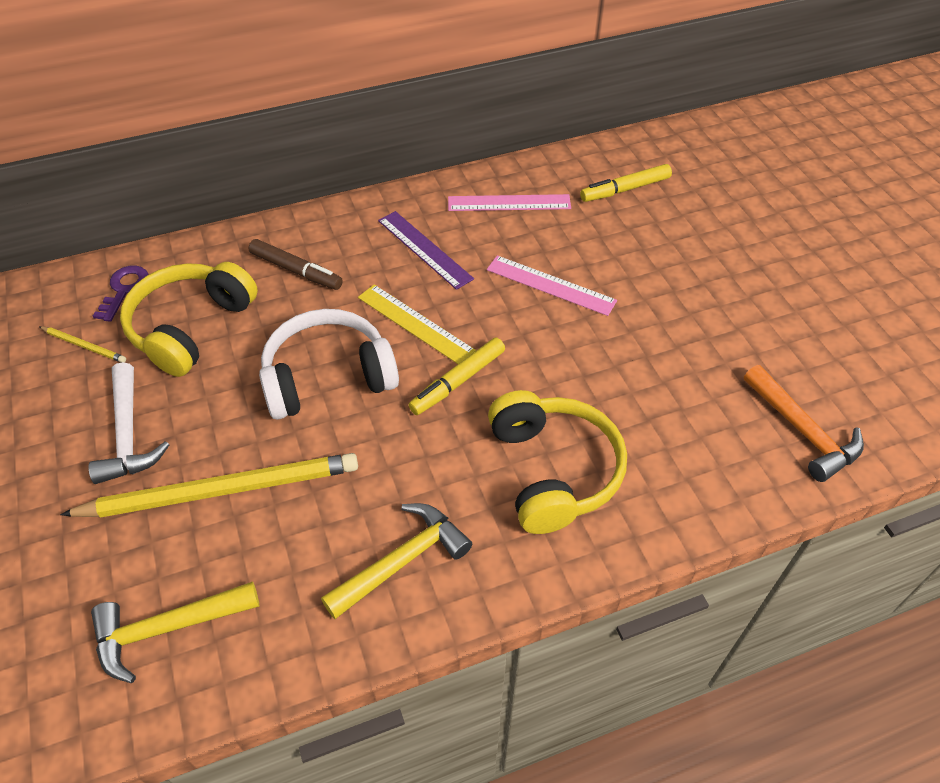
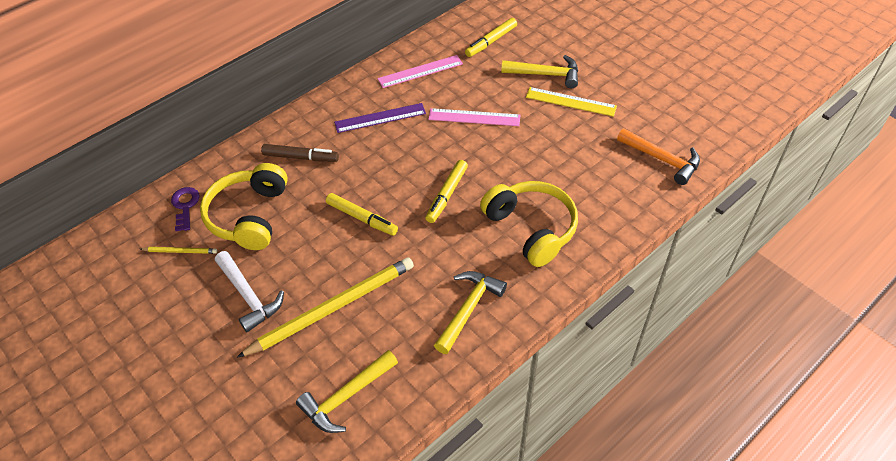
camera: 20 degrees left, 0 degrees up
white headphones [259,309,399,419] -> yellow marker [326,193,398,236]
yellow ruler [358,284,476,364] -> yellow ruler moved to [526,87,617,117]
purple ruler [378,211,474,290] -> purple ruler turned 45 degrees counterclockwise [334,103,426,133]
none -> yellow hammer [501,55,578,88]

